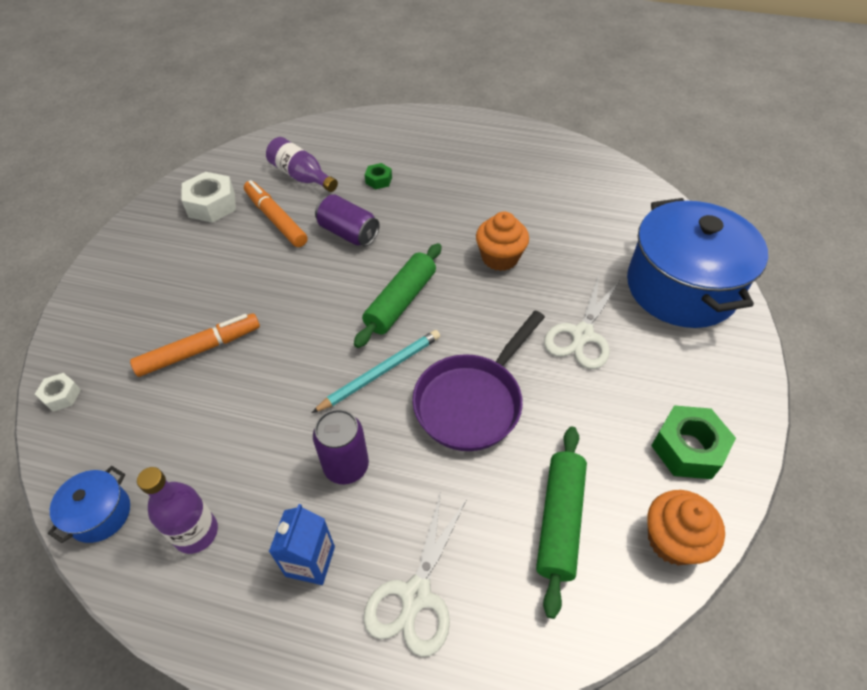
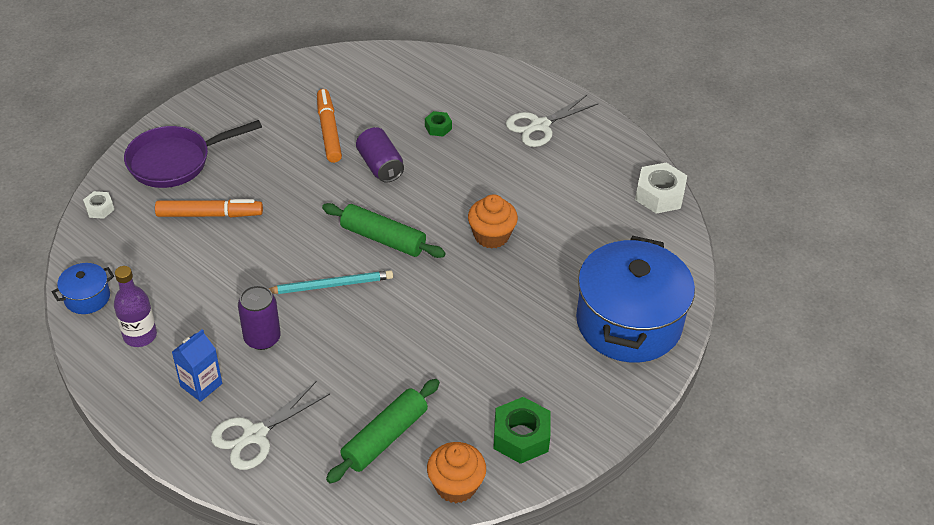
camera: 25 degrees right, 5 degrees down
white nut [181,172,236,223] -> white nut moved to [635,163,687,214]
purple bottle [266,137,338,192] -> none
green rolling pin [354,243,442,348] -> green rolling pin turned 60 degrees clockwise [322,203,446,258]
purple pan [412,311,545,451] -> purple pan moved to [124,120,262,188]
white scissors [544,275,620,369] -> white scissors moved to [506,95,599,147]

